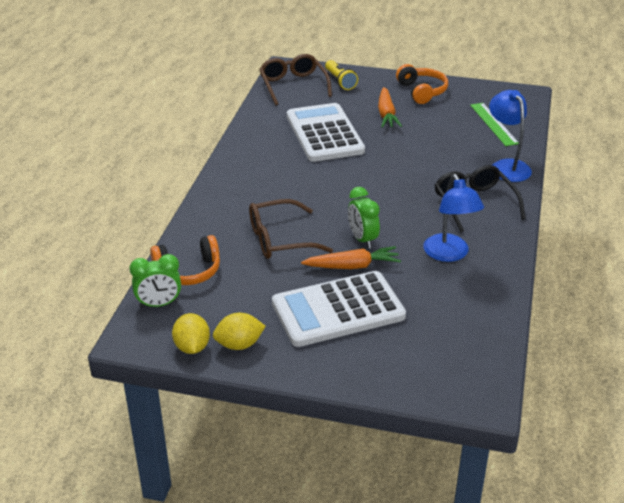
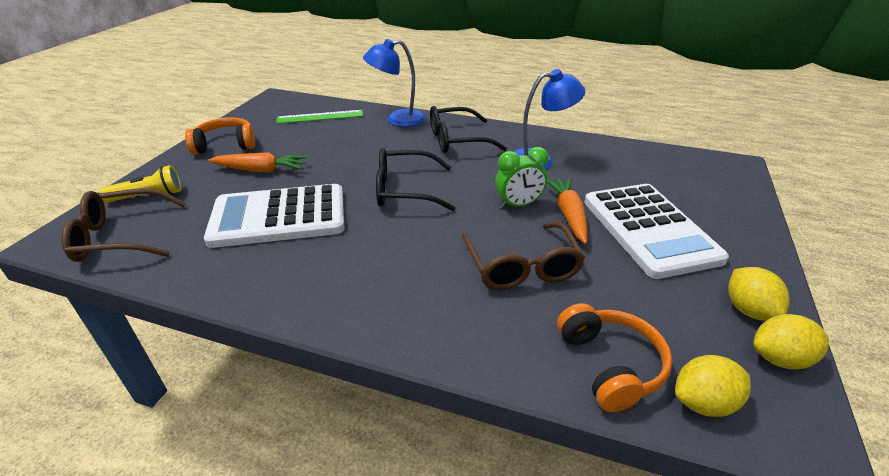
camera: 85 degrees left, 0 degrees up
green clock [129,254,181,308] -> yellow lemon [675,355,751,417]
none -> black glasses [376,148,455,211]

